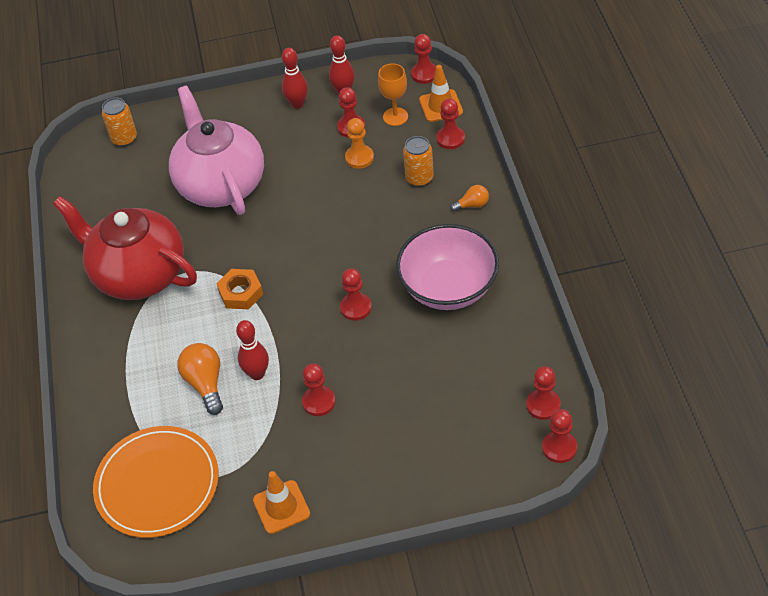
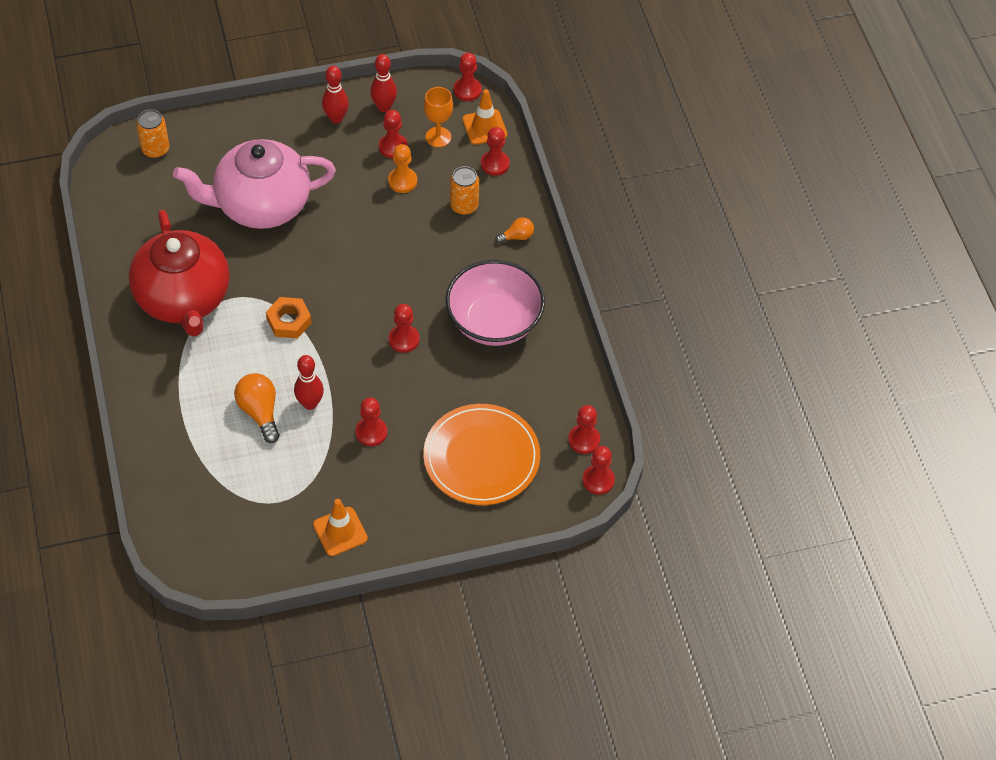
camera: 10 degrees left, 5 degrees up
red teapot [53,196,197,300] -> red teapot turned 135 degrees counterclockwise [129,210,230,337]
orange plate [93,426,219,538] -> orange plate moved to [423,404,540,505]
pink teapot [169,85,264,215] -> pink teapot turned 75 degrees counterclockwise [173,139,336,229]

